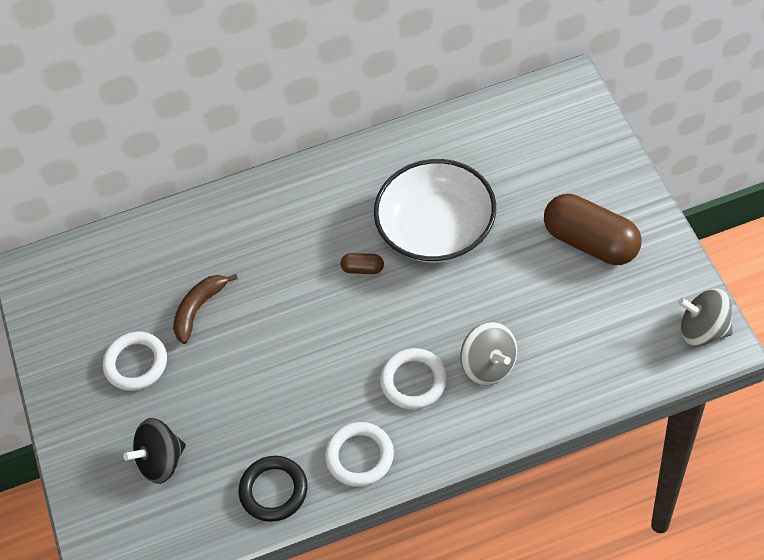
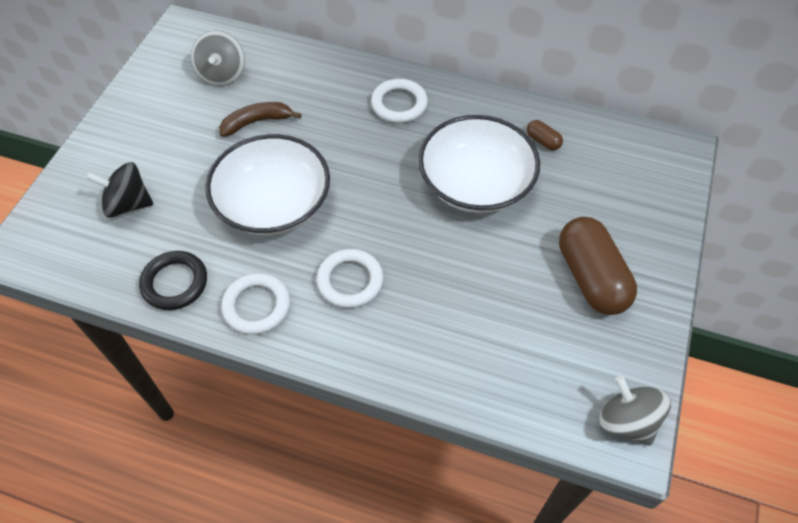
camera: 30 degrees right, 0 degrees up
white ring [103,332,167,391] -> white ring moved to [371,79,428,123]
brown capsule [341,253,384,274] -> brown capsule moved to [527,120,563,150]
grey spinning top [460,322,517,386] -> grey spinning top moved to [191,30,245,86]
none -> white bowl [205,134,330,235]

